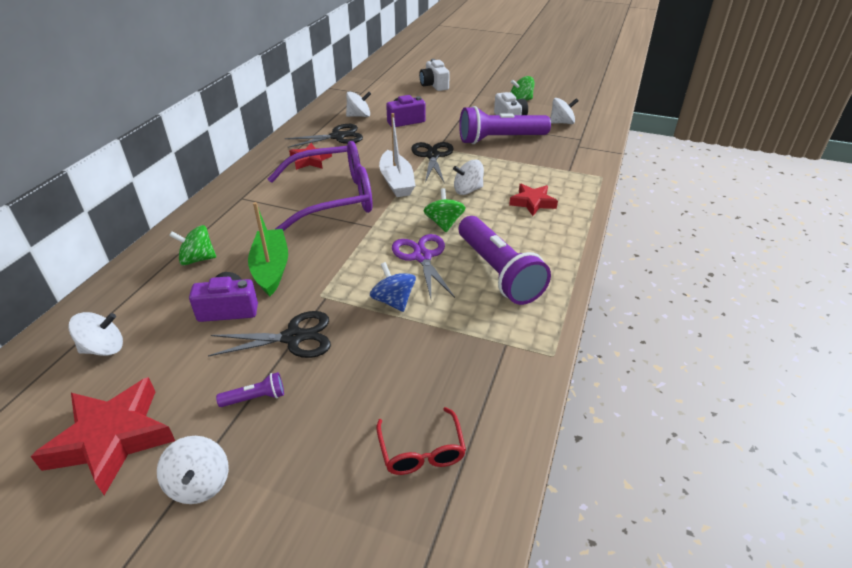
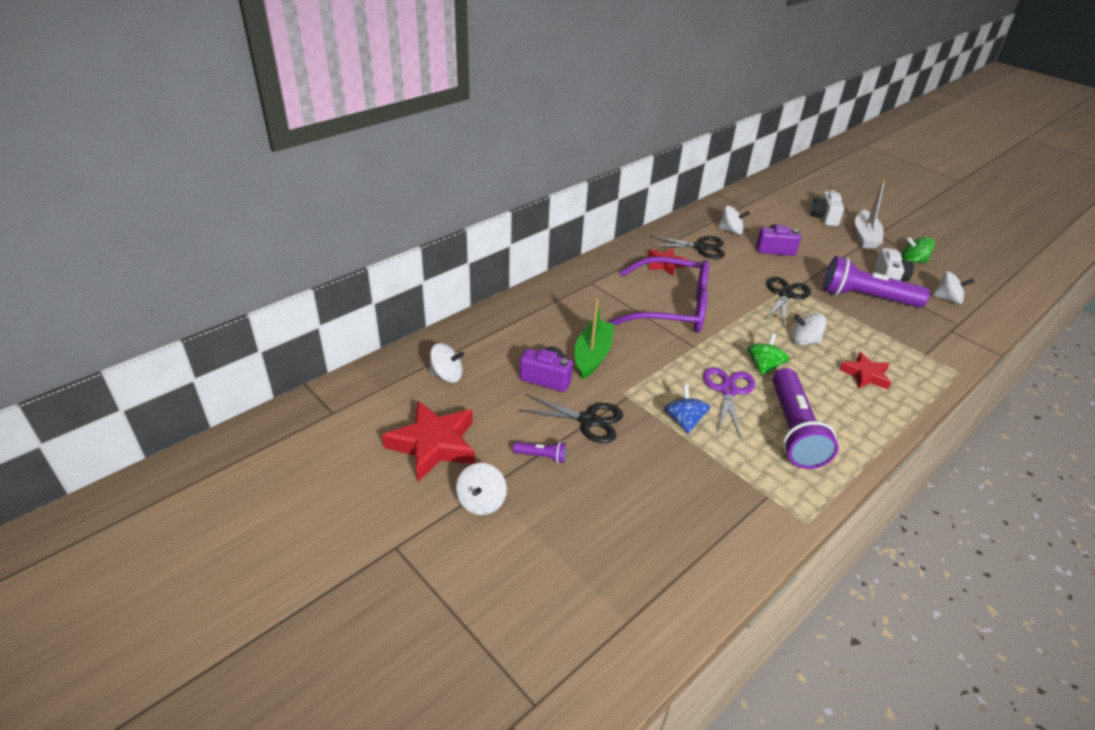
camera: 25 degrees right, 0 degrees up
green spinning top [169,225,216,265] -> none
red glasses [376,407,466,475] -> none
white boat [379,113,415,197] -> white boat moved to [855,180,886,250]

